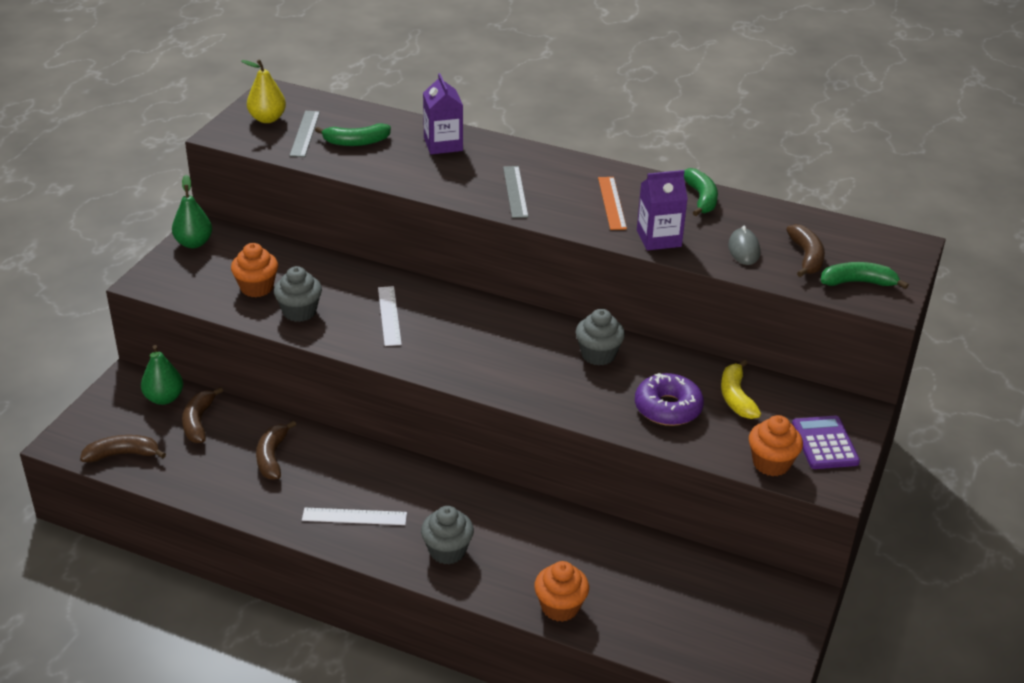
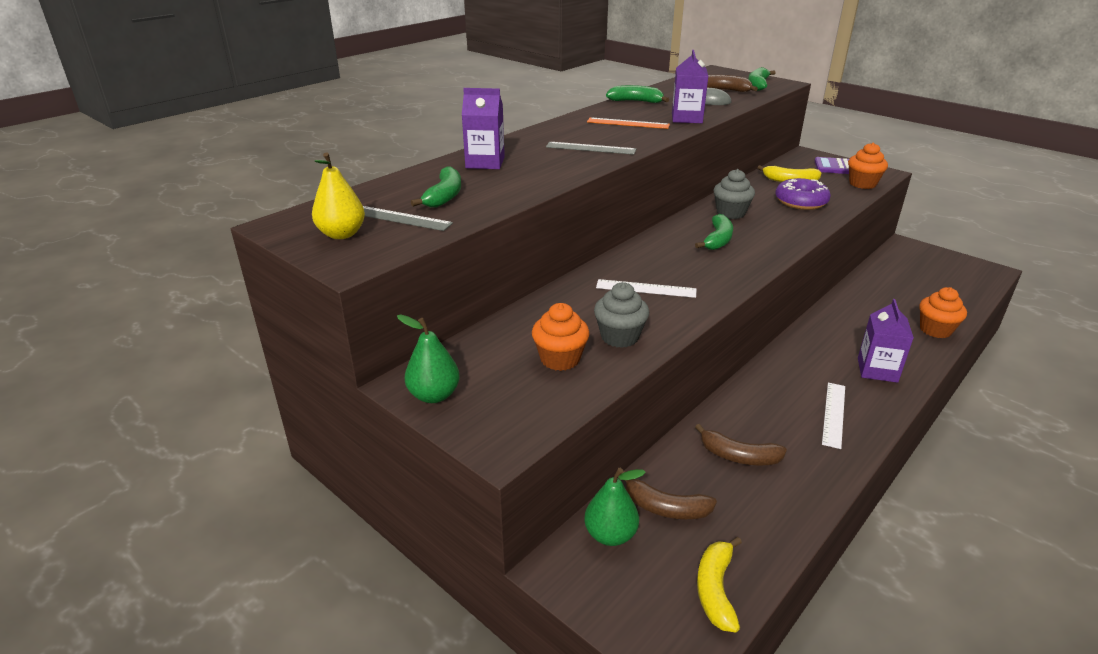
camera: 70 degrees left, 5 degrees down
brown banana [80,435,166,462] -> yellow banana [697,537,742,632]
grey cupcake [421,506,474,564] -> purple carton [858,299,914,383]
none -> green banana [695,214,733,250]

